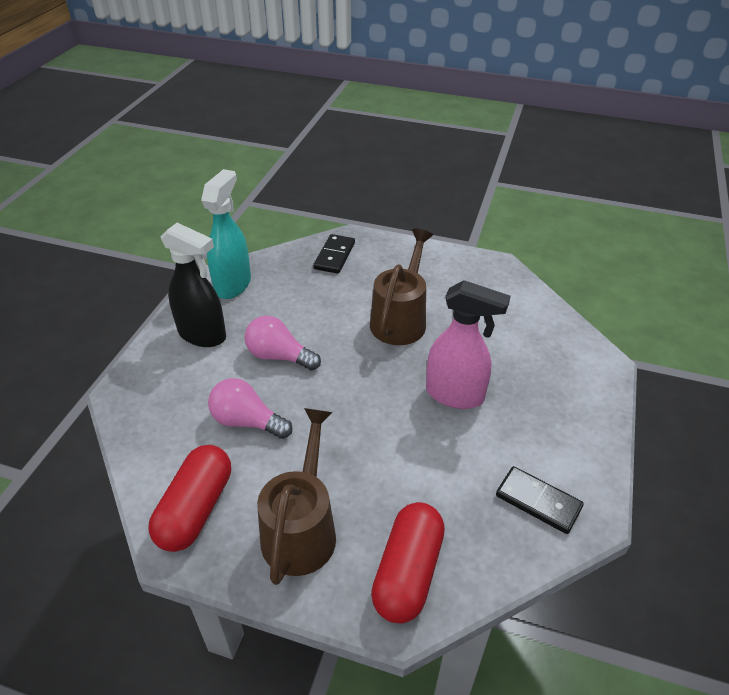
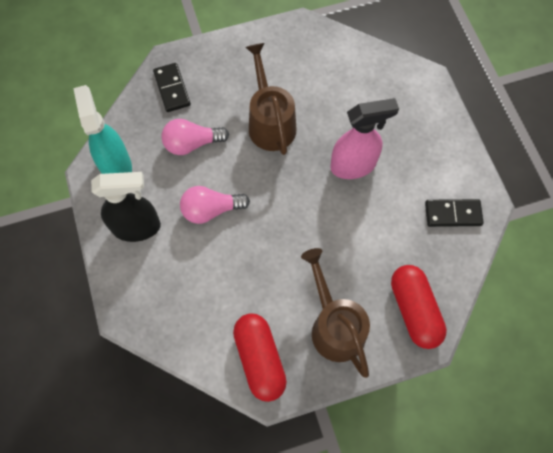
camera: 35 degrees left, 25 degrees up
pink light bulb [208,378,292,439] -> pink light bulb moved to [162,119,229,155]

